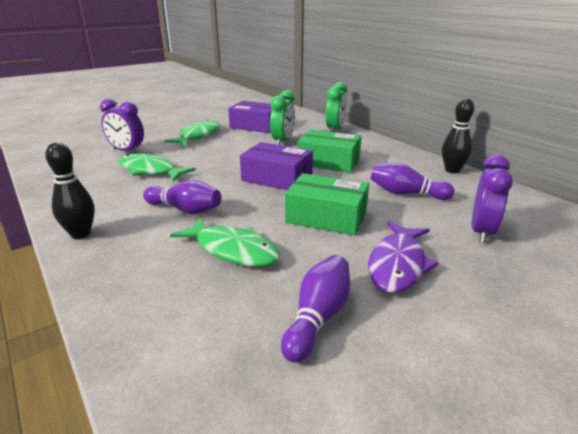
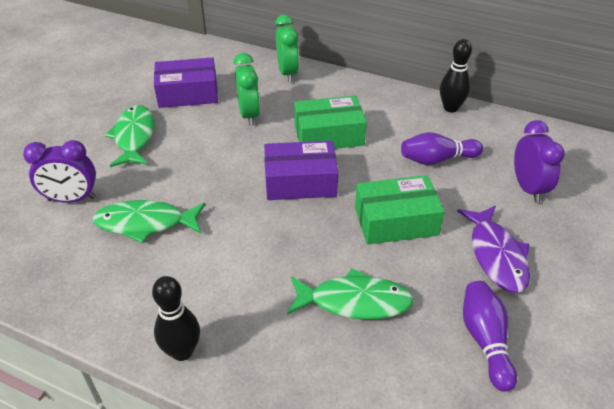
camera: 30 degrees left, 15 degrees up
purple bowling pin [143,180,221,214] -> none

